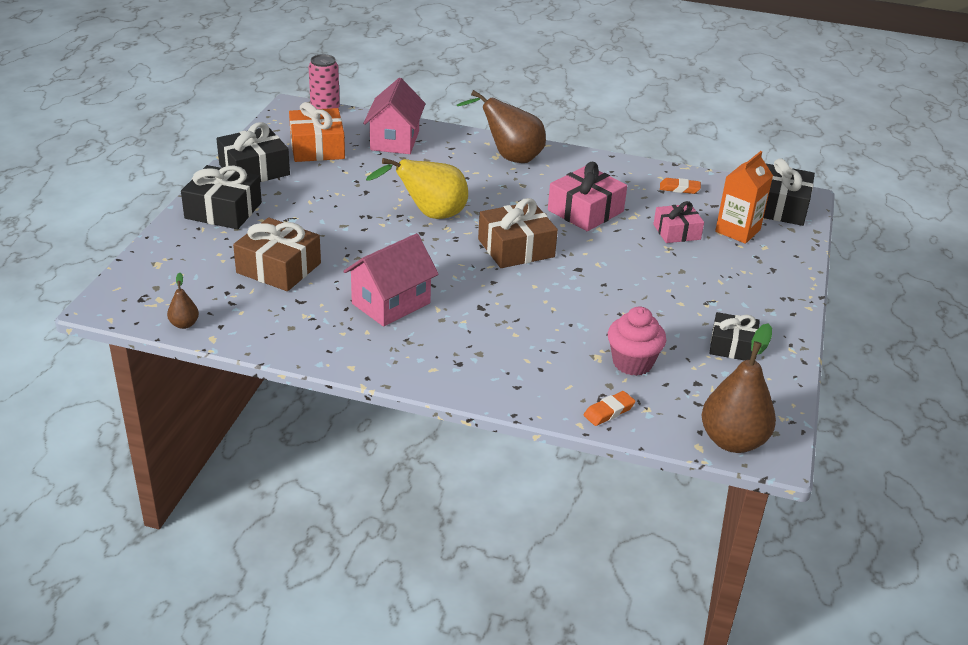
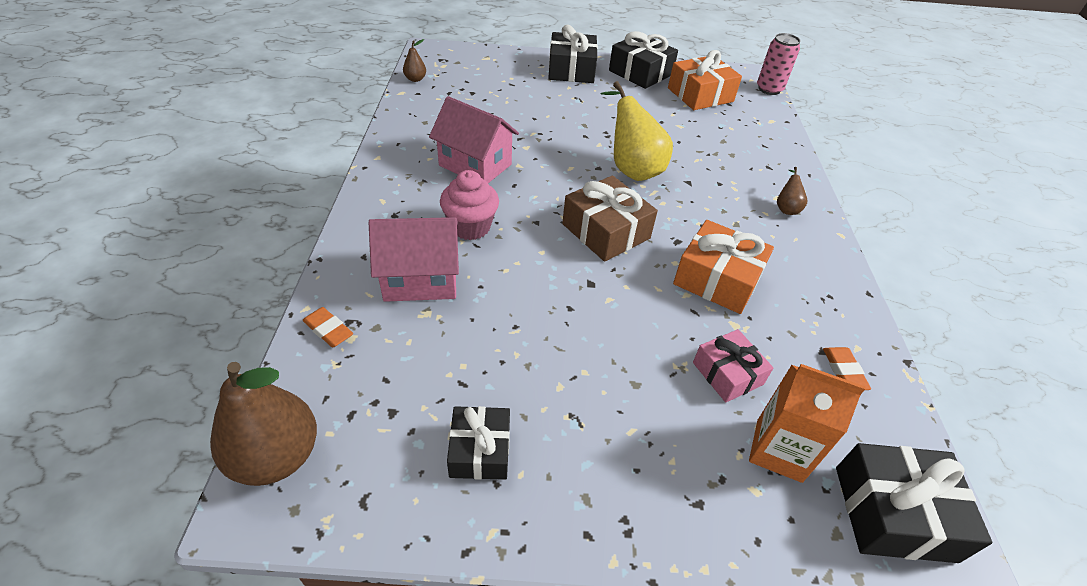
camera: 75 degrees right, 10 degrees up
brown gift [233,217,321,291] -> none
pink house [363,78,426,154] -> pink house moved to [369,217,459,302]
brown pear [457,90,546,163] -> brown pear [777,167,807,215], size x0.46
pink gift [548,162,627,231] -> orange gift [673,220,774,314]
pink cupcake [608,306,666,376] -> pink cupcake moved to [440,170,499,240]

